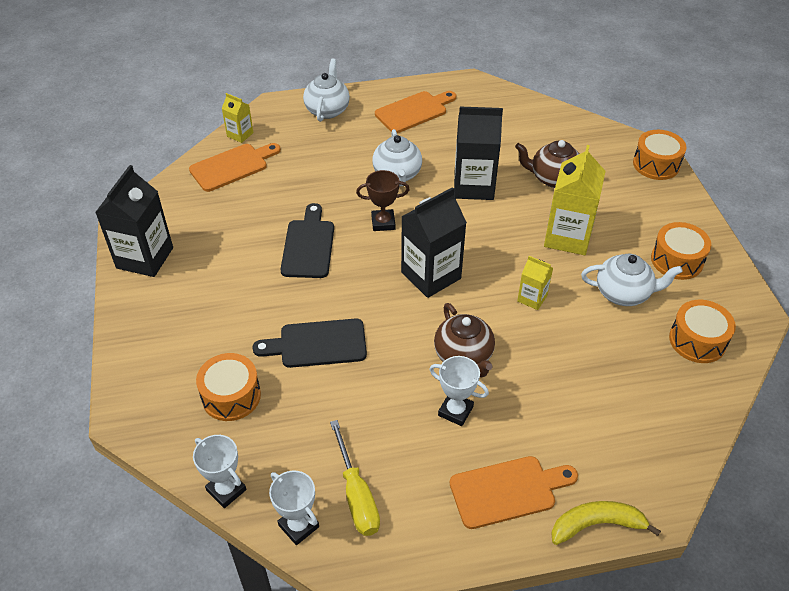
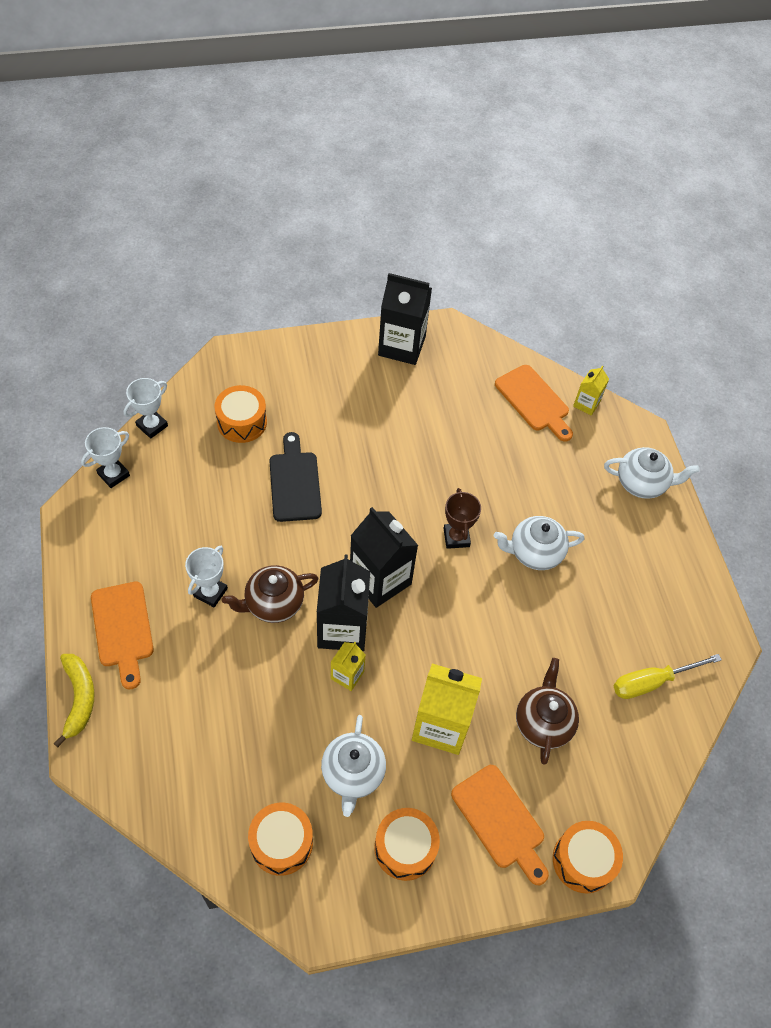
camera: 85 degrees right, 10 degrees up
black cutting board [281,203,334,278] -> none
yellow screwdriver [330,420,380,536] -> yellow screwdriver moved to [614,654,722,699]
orange cutting board [375,91,456,133] -> orange cutting board moved to [451,765,549,885]
black carton [454,106,503,200] -> black carton moved to [317,555,370,651]

